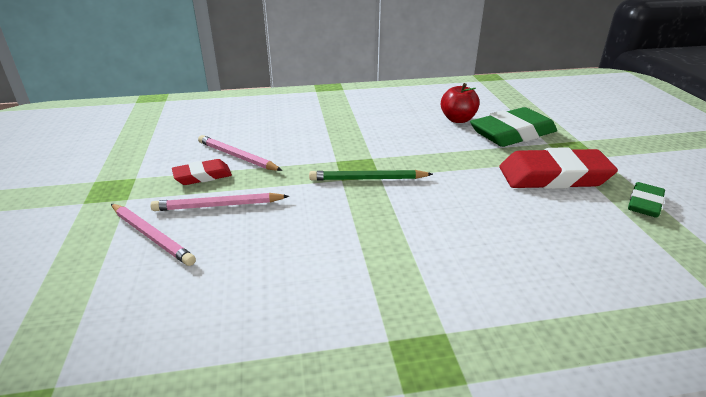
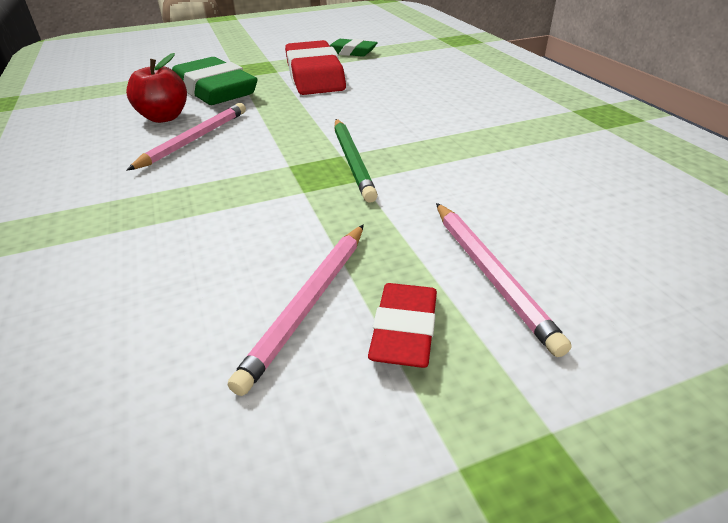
camera: 100 degrees left, 5 degrees up
pink pencil [111,204,196,266] -> pink pencil moved to [126,103,246,171]
red eraser [172,159,232,185] -> red eraser turned 45 degrees clockwise [368,283,437,368]

